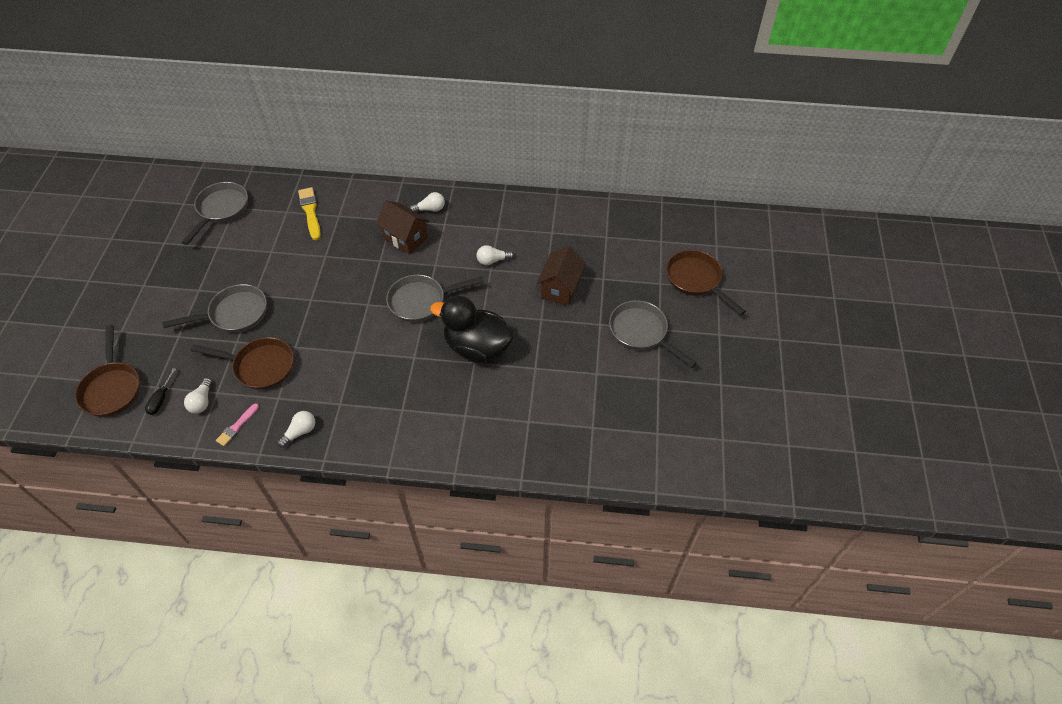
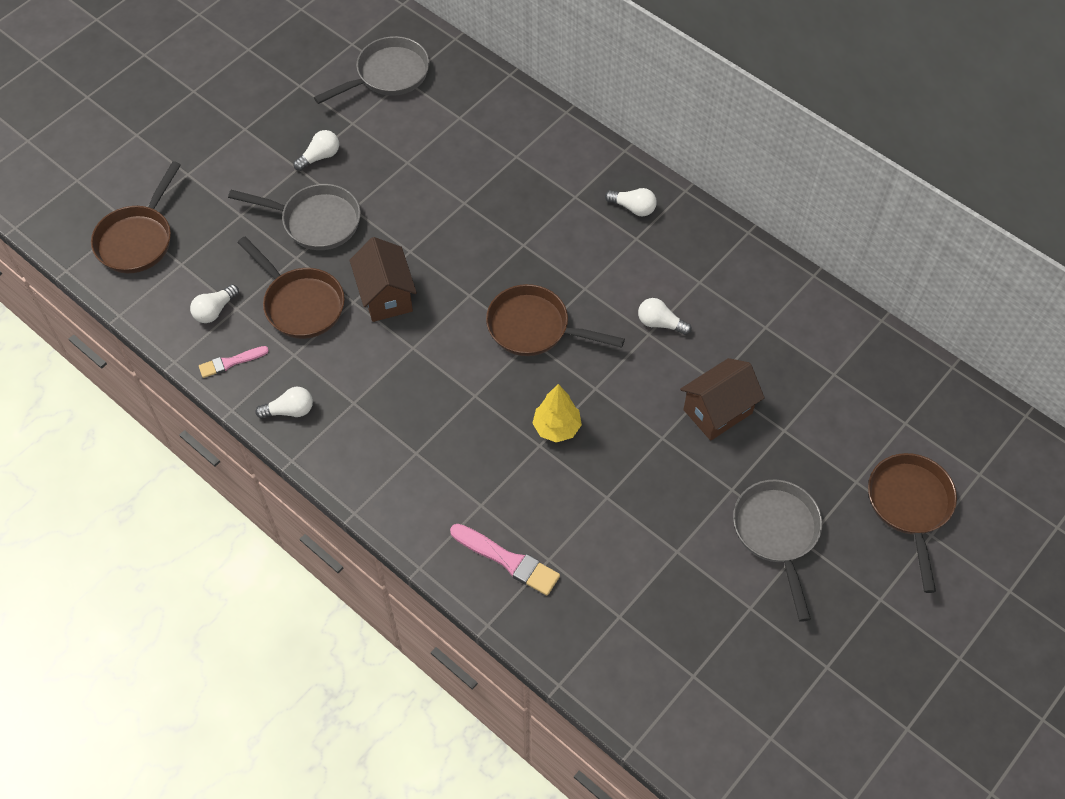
camera: 35 degrees right, 5 degrees up
black screwdriver [145,368,176,415] -> none
yellow brush [298,187,321,240] -> none
brown house [376,200,430,255] -> brown house moved to [350,237,417,322]
grey pan [386,275,484,322] -> brown pan [486,284,625,356]
black duck [430,296,514,363] -> yellow tree [532,384,582,443]
none -> white light bulb [293,130,339,171]
none -> pink brush [450,524,560,596]

